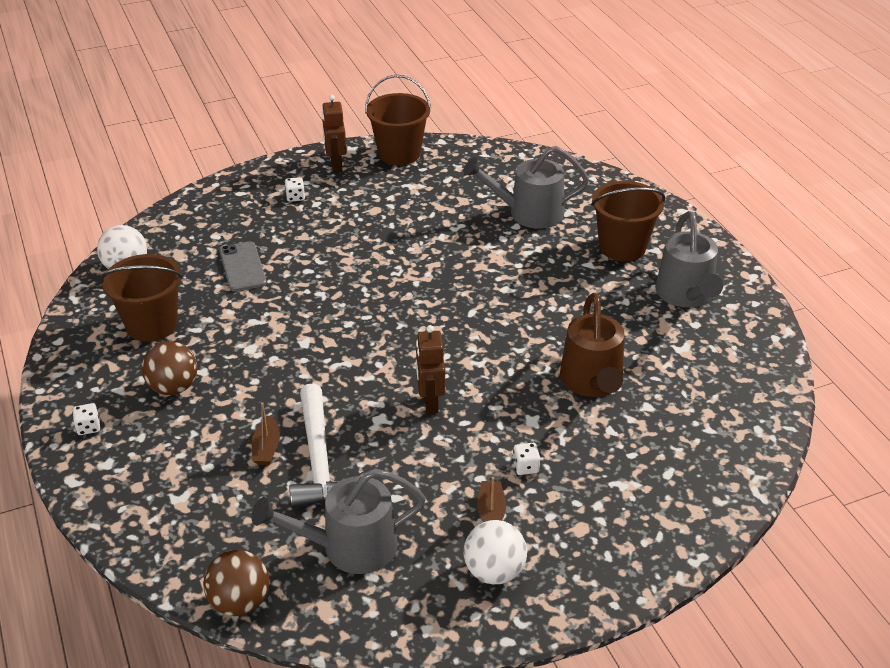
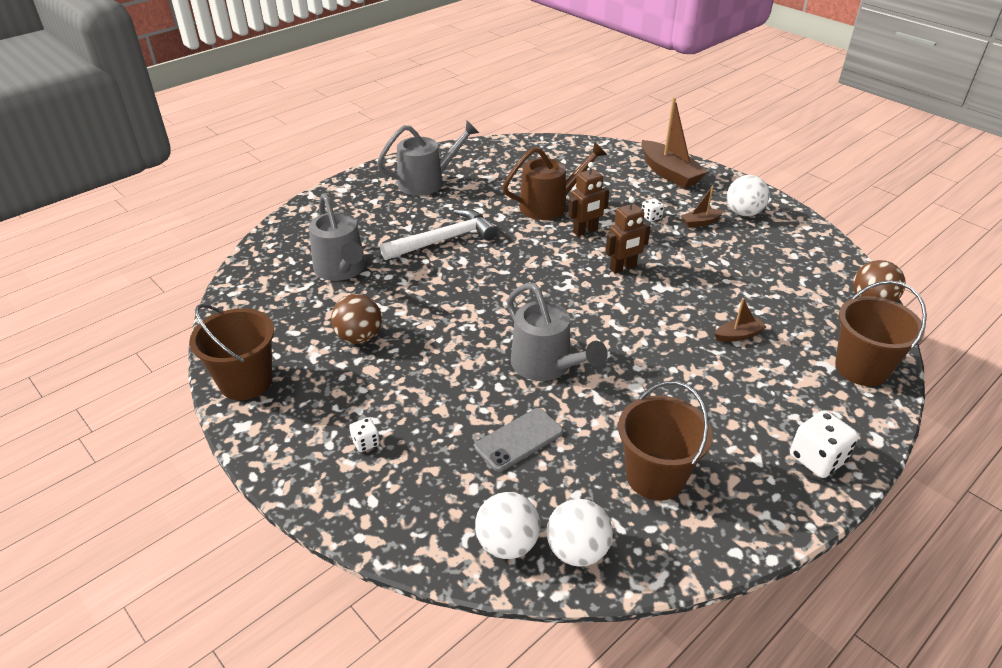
camera: 110 degrees left, 0 degrees up
white dice [73,403,100,435] -> white dice [790,410,859,478], size x1.86
brown ball [142,341,197,395] -> brown ball moved to [331,294,382,344]
grey watering can [252,469,426,574] -> grey watering can moved to [507,283,608,381]
white hammer [289,383,364,509] -> white hammer moved to [380,209,497,260]
brown robot [322,95,347,172] -> brown robot moved to [568,162,610,236]
brown bucket [591,181,666,262] -> brown bucket moved to [835,281,927,386]
none -> white ball [475,492,540,559]
none -> brown boat [642,97,708,189]

